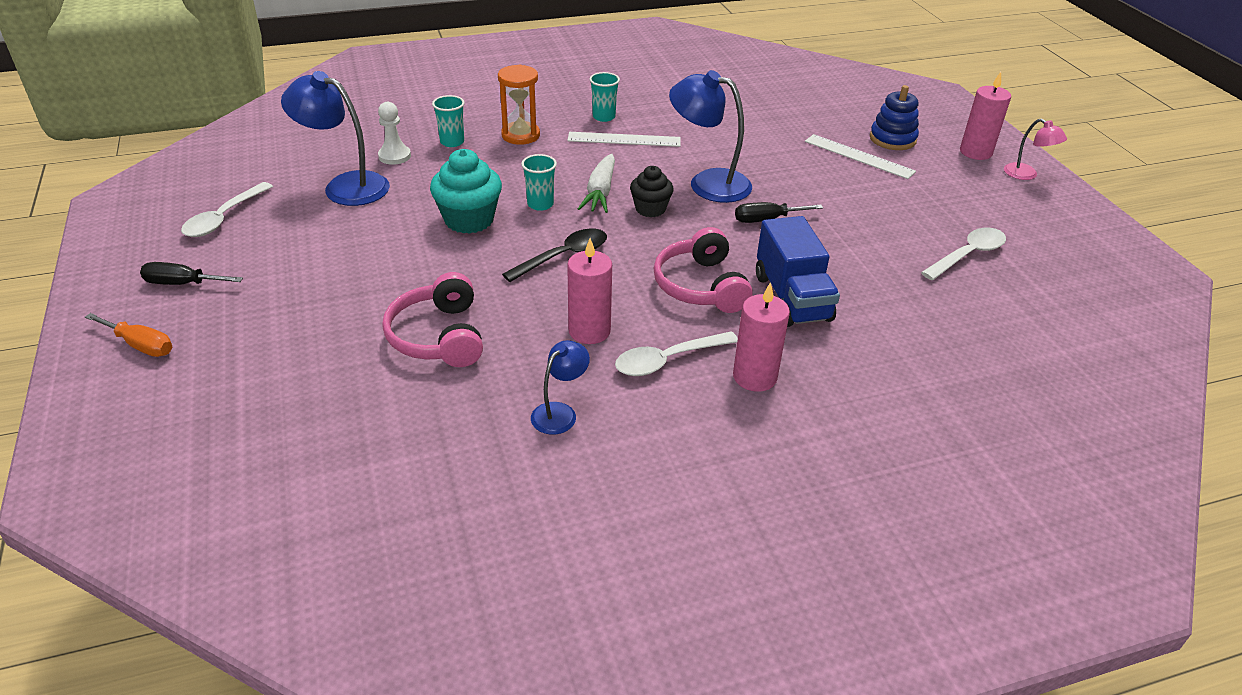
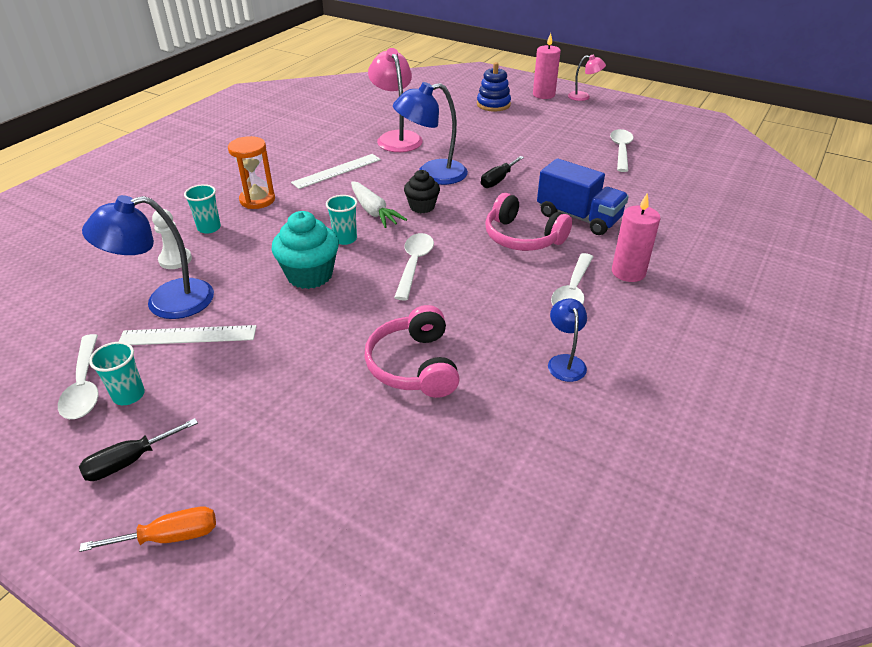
camera: 40 degrees left, 0 degrees up
pink headphones [382,272,483,367] -> pink headphones turned 45 degrees clockwise [364,305,460,398]
black spoon [502,229,607,282] -> white spoon [394,233,434,301]
pink candle [567,238,612,344] -> none
turquoise cup [589,72,620,122] -> turquoise cup moved to [89,342,145,405]
white ruler [805,134,916,179] -> white ruler moved to [119,325,257,345]
none -> pink lamp [368,48,423,152]

